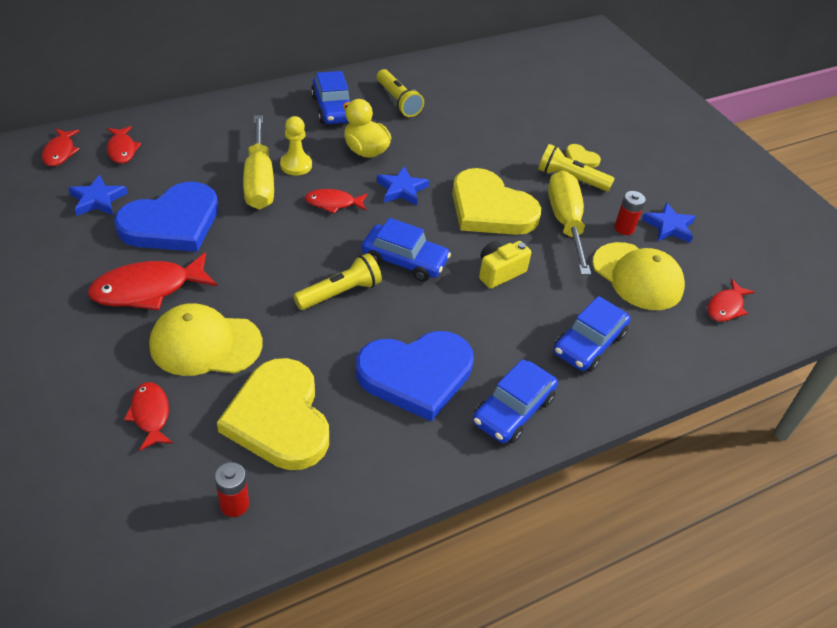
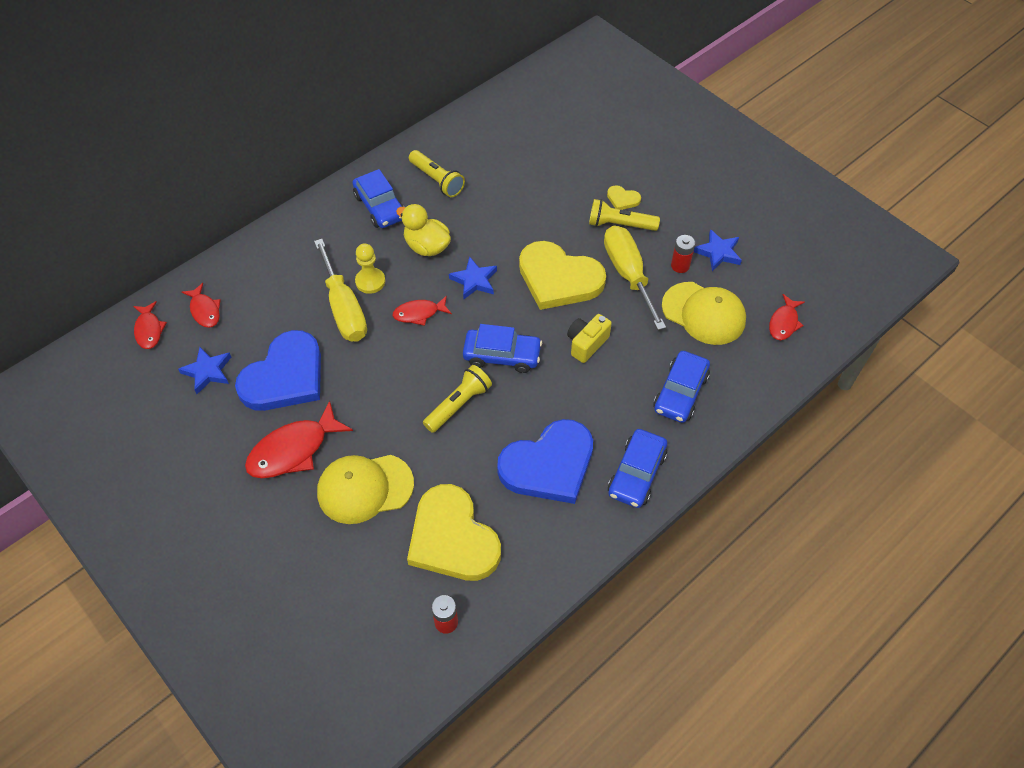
camera: 10 degrees left, 10 degrees up
red fish [124,382,173,451] -> none

